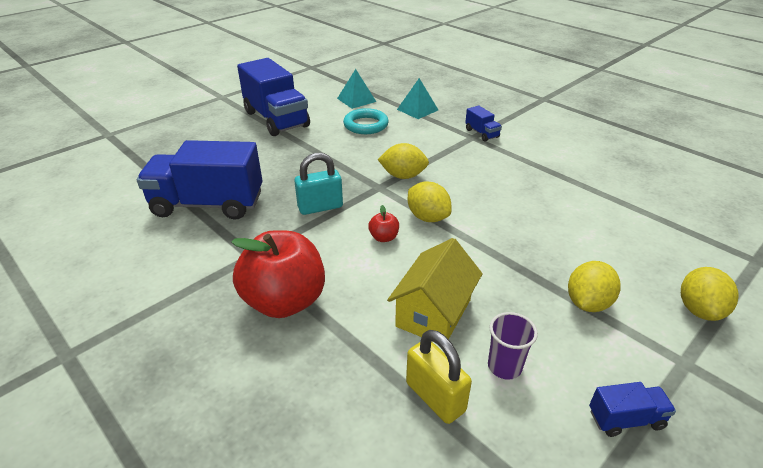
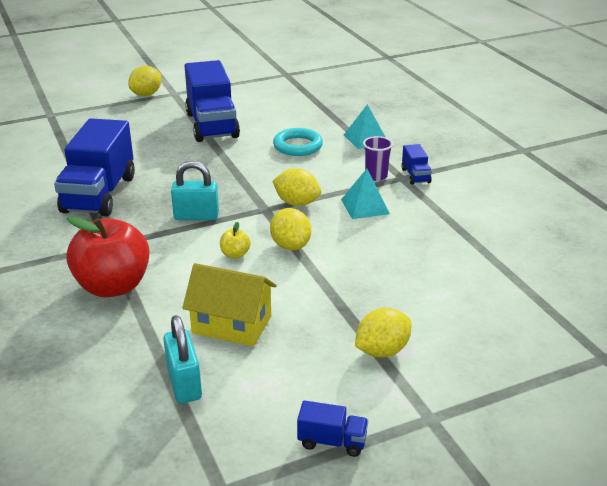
camera: 20 degrees right, 5 degrees down
blue truck [137,140,262,220] -> blue truck turned 105 degrees counterclockwise [54,118,135,216]
turquoise pyramid [337,69,376,109] -> turquoise pyramid moved to [341,169,390,219]
red apple [368,205,399,242] -> yellow apple [220,222,251,259]
yellow house [387,238,483,342] -> yellow house turned 60 degrees clockwise [182,263,276,347]
yellow padlock [406,330,472,424] -> turquoise padlock [163,315,202,403]
purple cup [488,312,538,380] -> purple cup moved to [363,136,393,181]
yellow lemon [681,267,739,321] -> yellow lemon moved to [128,66,161,96]

